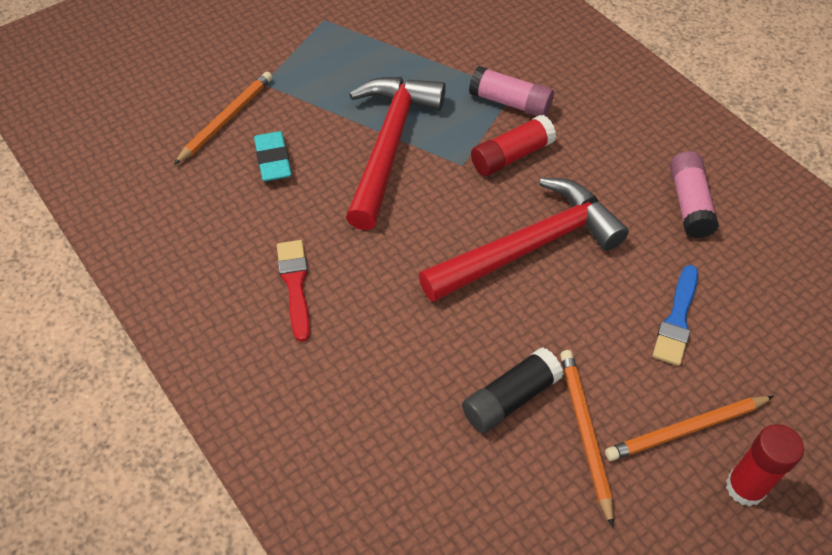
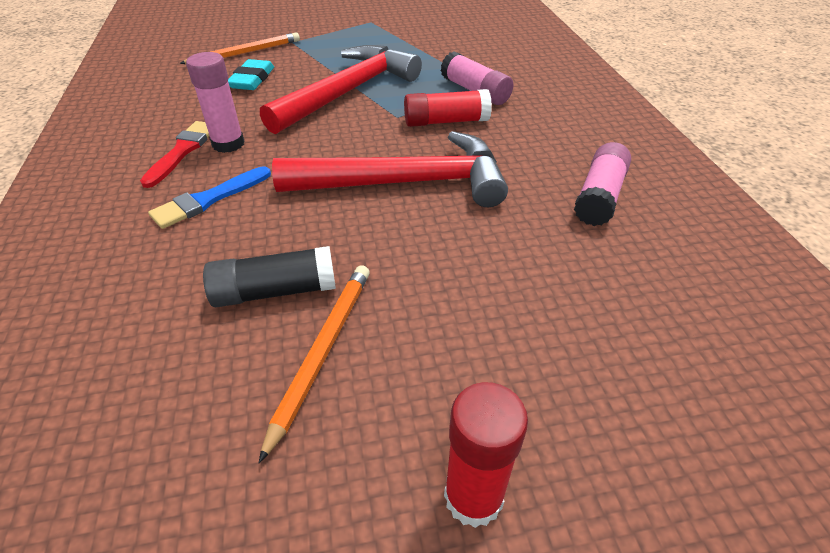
camera: 25 degrees right, 10 degrees down
orange pencil [605,396,774,461] -> none
blue brush [652,265,698,366] -> blue brush moved to [148,166,271,229]
none -> pink glue stick [186,52,245,153]

